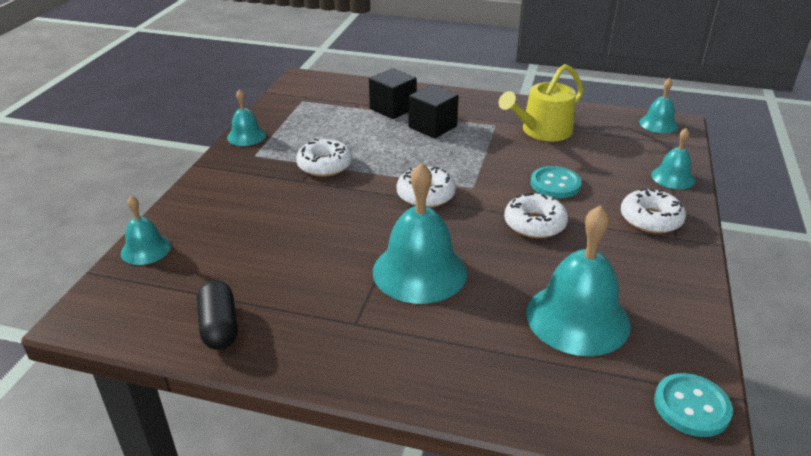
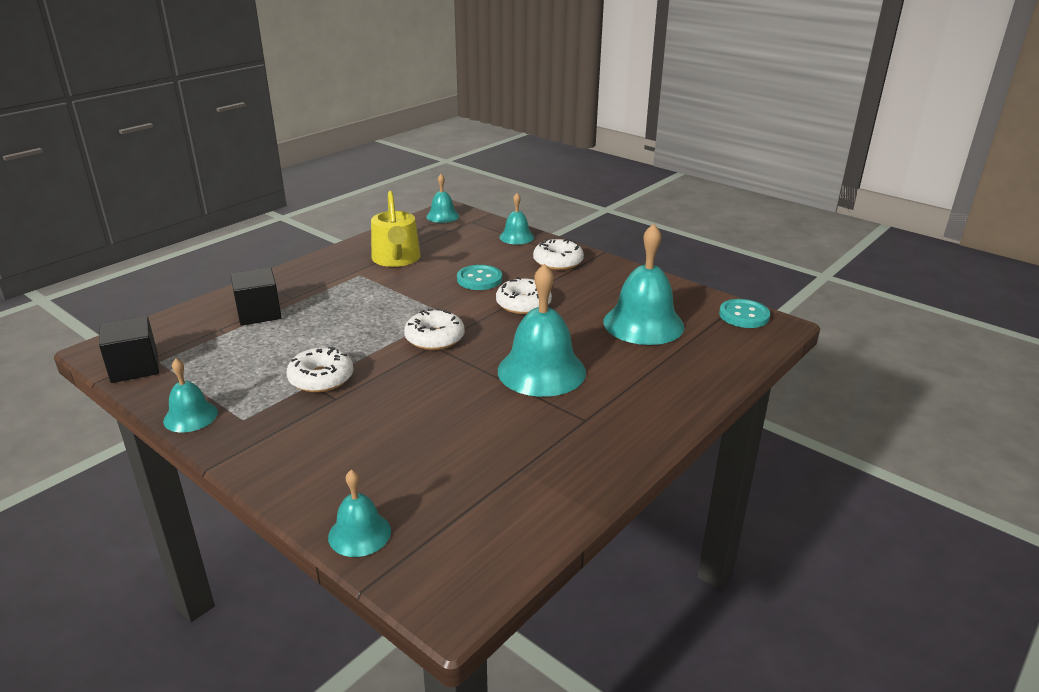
camera: 65 degrees left, 5 degrees down
black capsule [197,280,238,350] -> none
black cube [409,85,459,139] -> black cube moved to [99,316,159,383]

